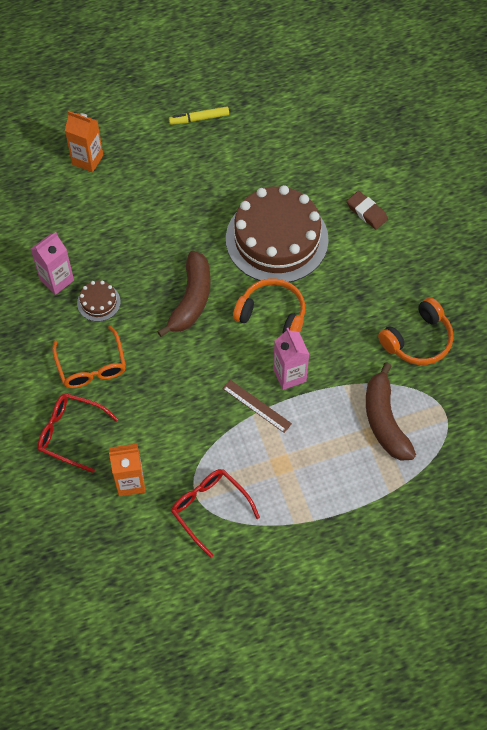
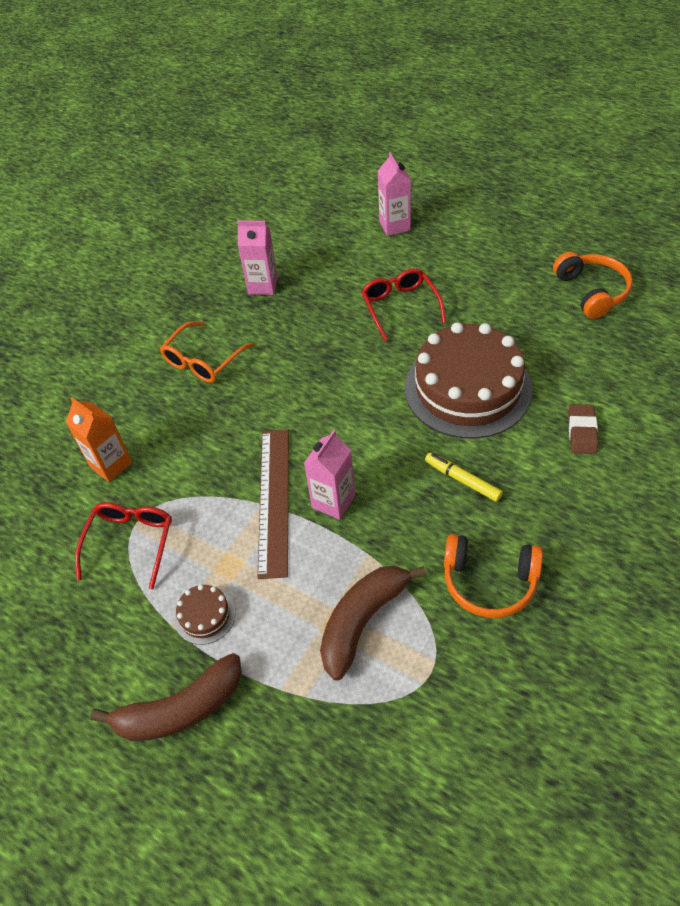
camera: 55 degrees right, 10 degrees down
red glasses [37,393,118,473] -> red glasses moved to [361,268,446,341]
orange carton [65,111,103,172] -> pink carton [378,152,411,236]
brown cake [77,281,121,322] -> brown cake moved to [174,584,235,645]
brown banana [157,251,211,337] -> brown banana moved to [90,653,242,741]
yellow marker [169,106,229,125] -> yellow marker moved to [425,452,503,502]
brown ruler [222,380,292,433] -> brown ruler [257,430,289,579], size x1.80
orange headphones [233,278,305,334] -> orange headphones moved to [553,251,633,319]

